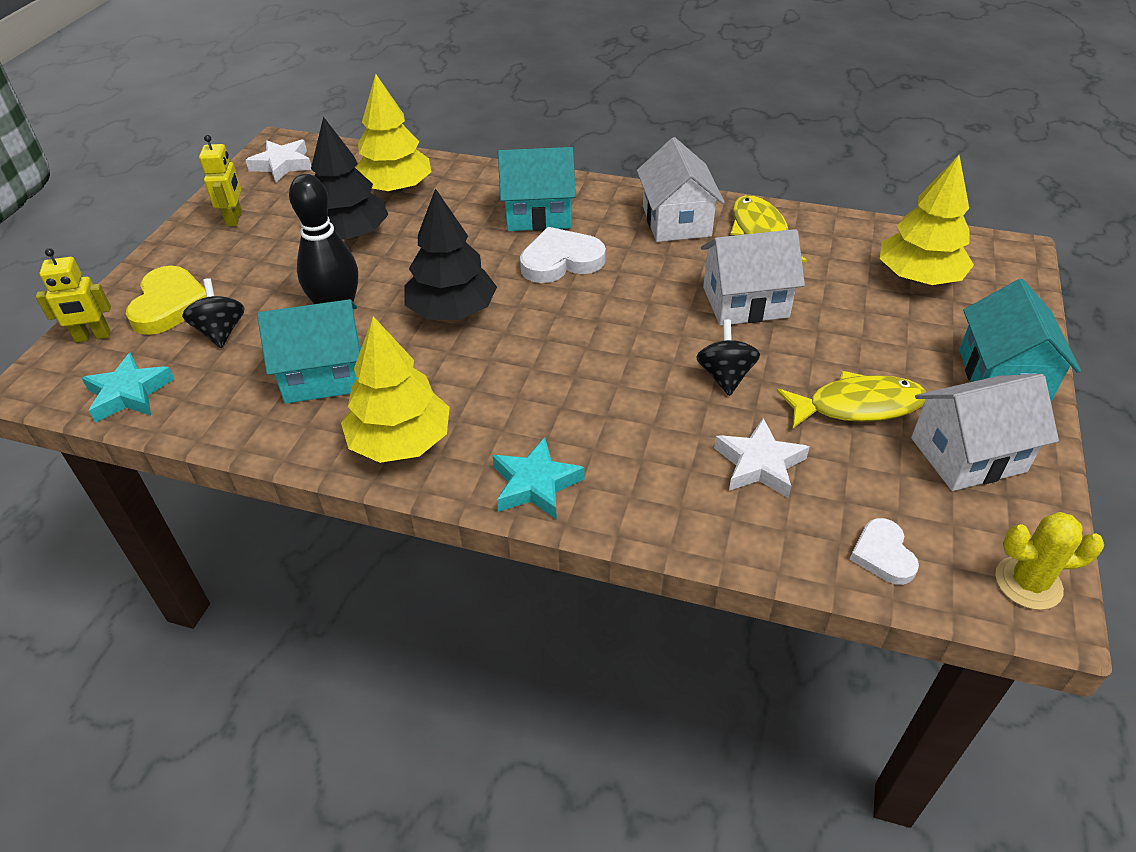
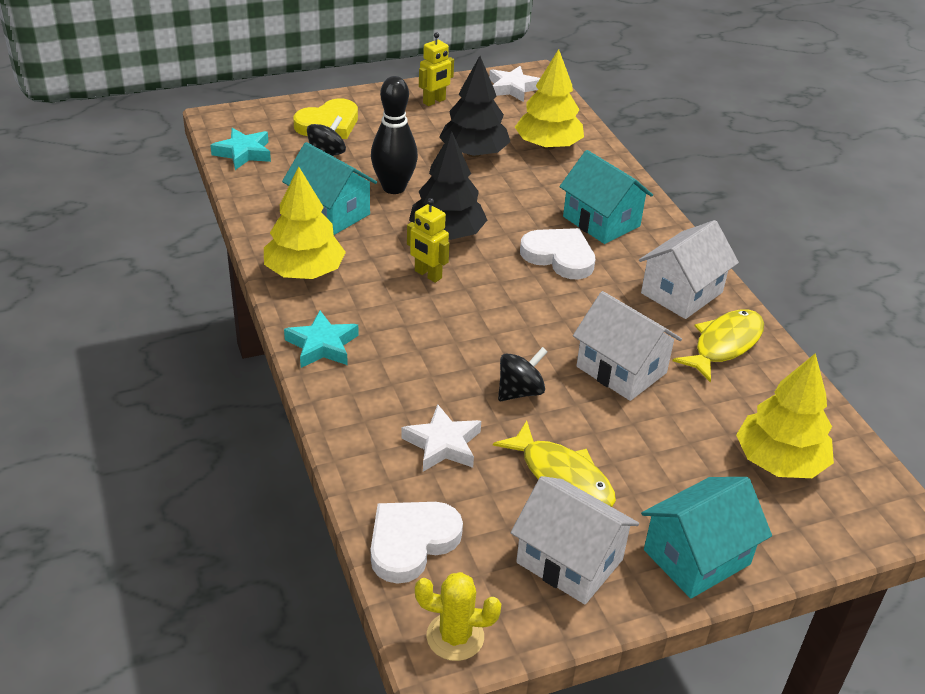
camera: 50 degrees right, 5 degrees down
yellow robot [36,248,111,342] -> yellow robot moved to [407,198,450,283]
white heart [850,518,919,585] -> white heart [371,502,463,584], size x1.65
yellow cactus [995,512,1104,610] -> yellow cactus turned 45 degrees counterclockwise [415,572,501,661]

